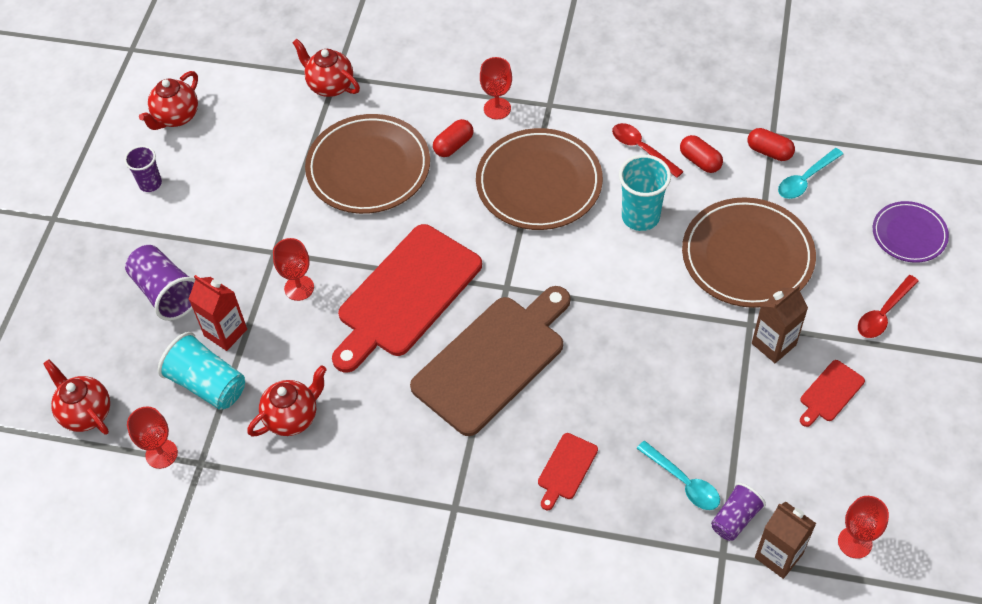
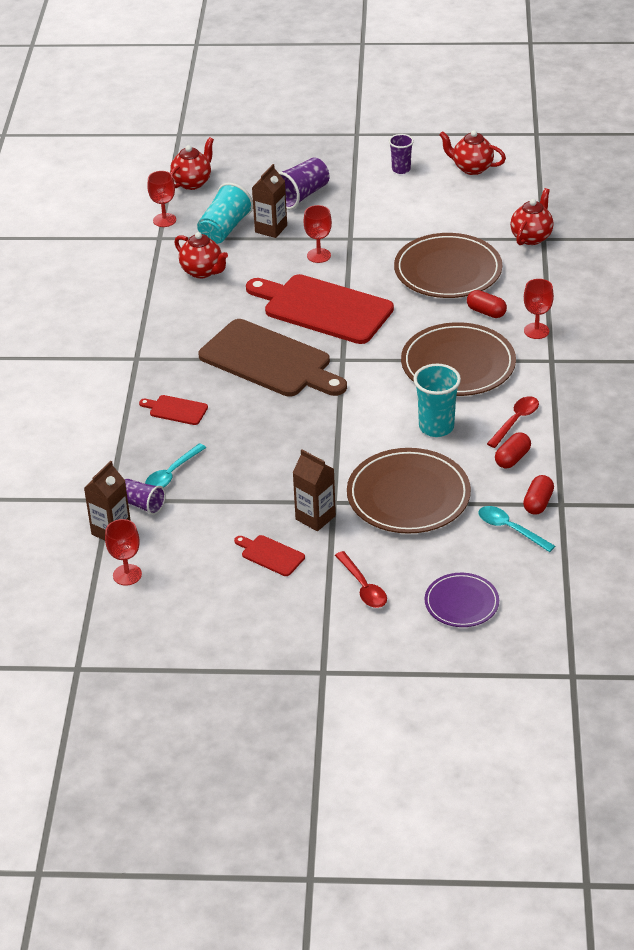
camera: 80 degrees right, 15 degrees down
red carton [189,275,247,351] -> brown carton [252,164,287,238]
red spoon [858,275,919,338] -> red spoon turned 150 degrees counterclockwise [335,551,387,608]

